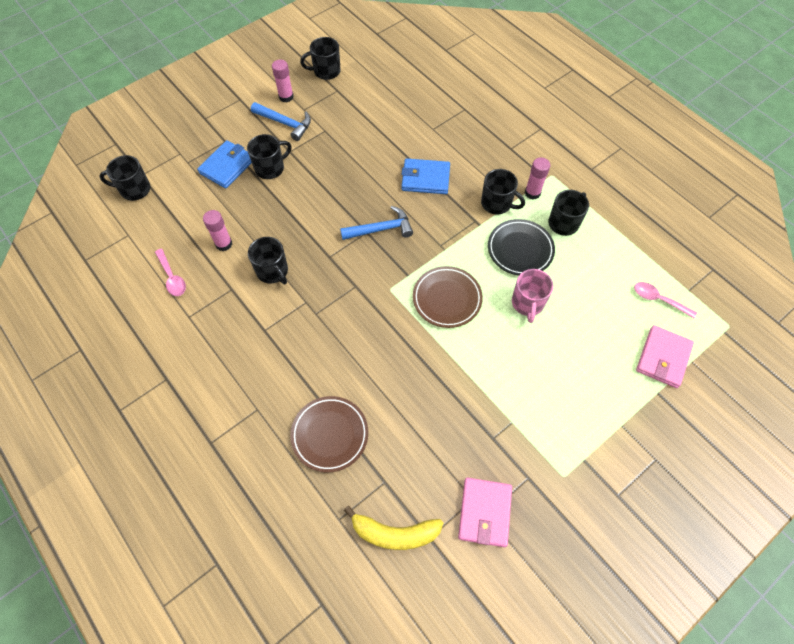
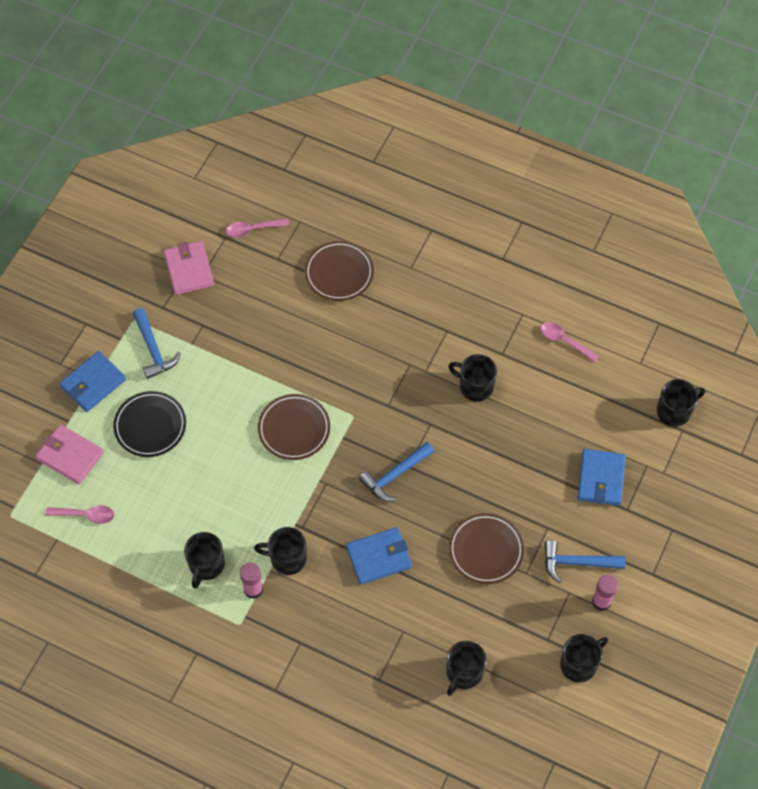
camera: 155 degrees right, 0 degrees up
pink glue stick [203,210,233,251] -> none
black mug [247,134,292,179] -> black mug moved to [446,641,487,696]
yellow banana [344,506,443,550] -> pink spoon [226,218,289,238]
black plate [488,219,555,276] -> black plate moved to [113,391,186,457]
pink mug [512,269,554,323] -> none
pink wallet [636,325,694,388] -> pink wallet turned 60 degrees counterclockwise [35,424,104,484]
none -> blue wallet [59,351,126,412]
none -> blue hammer [133,308,181,379]
none -> brown plate [449,513,524,584]

